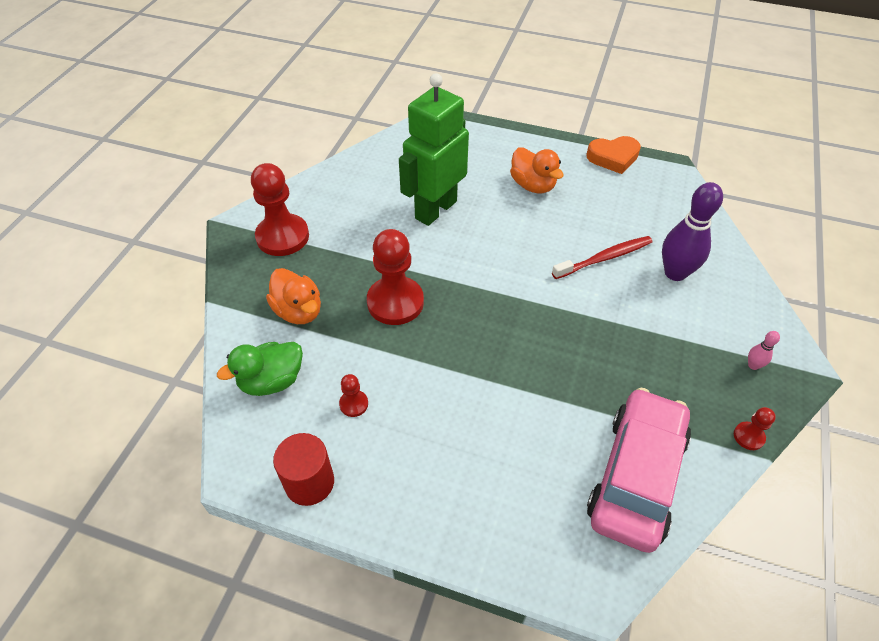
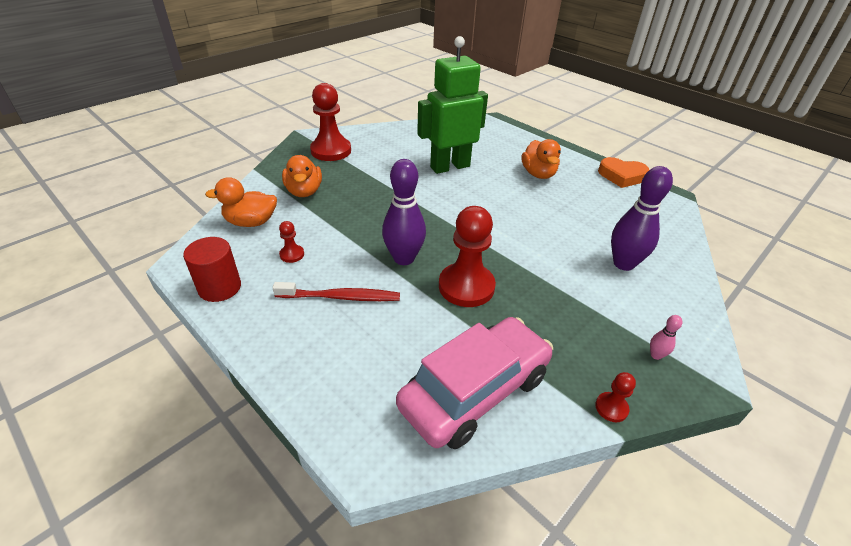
camera: 25 degrees right, 10 degrees down
green duck [217,342,303,396] -> orange duck [205,177,277,227]
red pawn [367,229,424,325] -> red pawn moved to [439,206,496,307]
red toothbrush [552,236,653,279] -> red toothbrush moved to [272,282,400,301]
none -> purple bowling pin [382,159,426,265]

